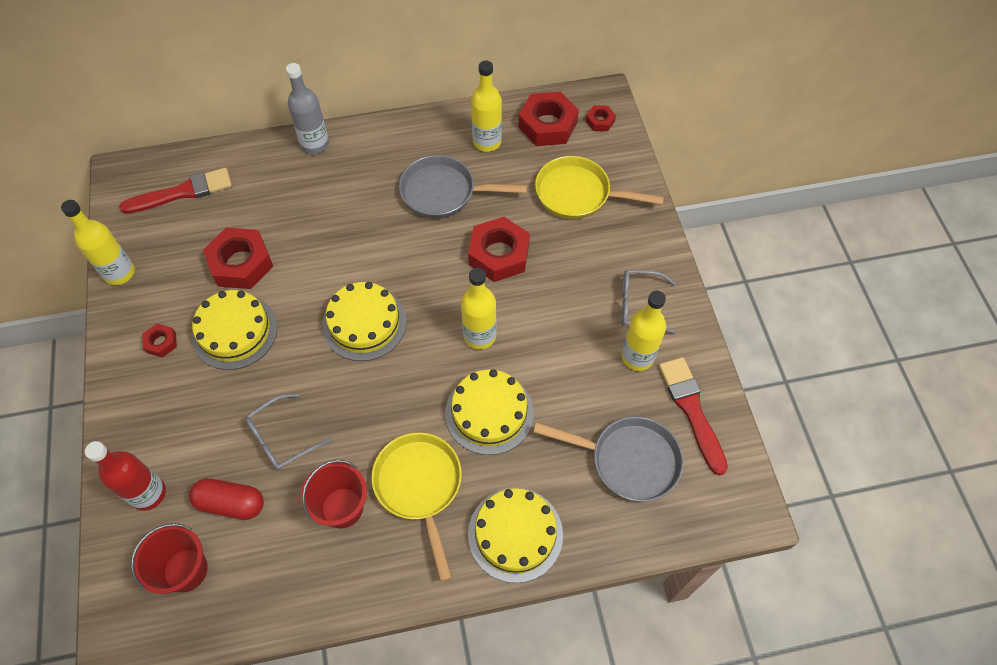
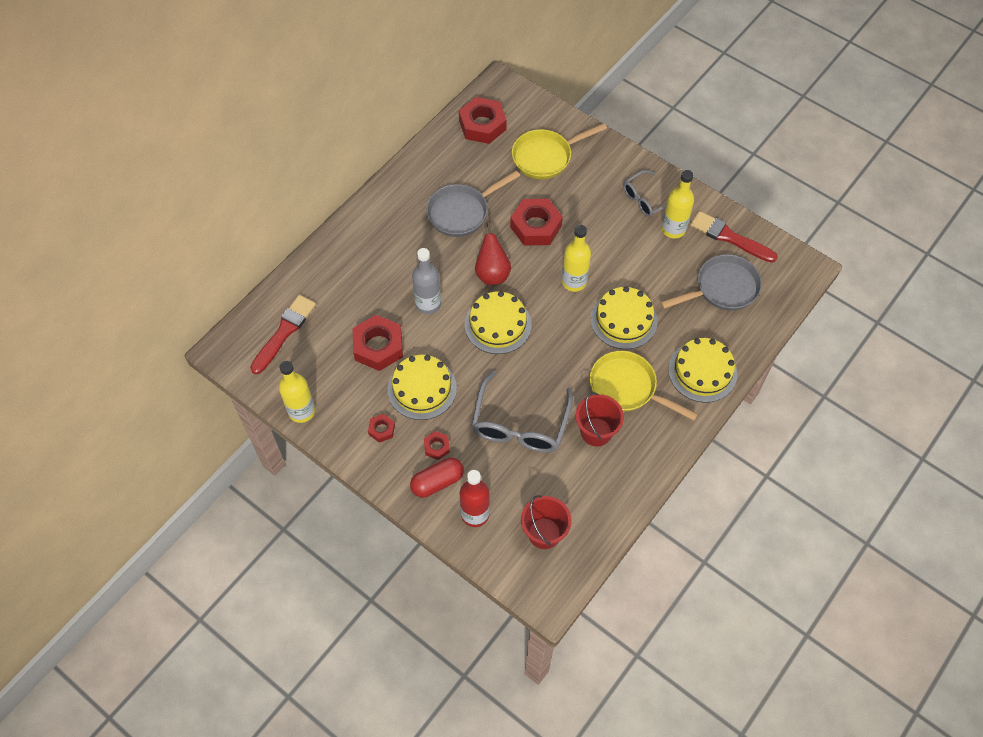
camera: 40 degrees left, 0 degrees up
red capsule [189,478,264,520] -> red capsule moved to [410,458,464,497]
grey glasses [245,394,330,470] -> grey glasses [471,370,573,453], size x1.68
grey bottle [286,63,329,154] -> grey bottle moved to [412,248,441,314]
yellow bottle [471,61,502,152] -> none
red nut [586,105,616,131] -> red nut moved to [424,431,450,460]
none -> red pear [475,223,511,285]

